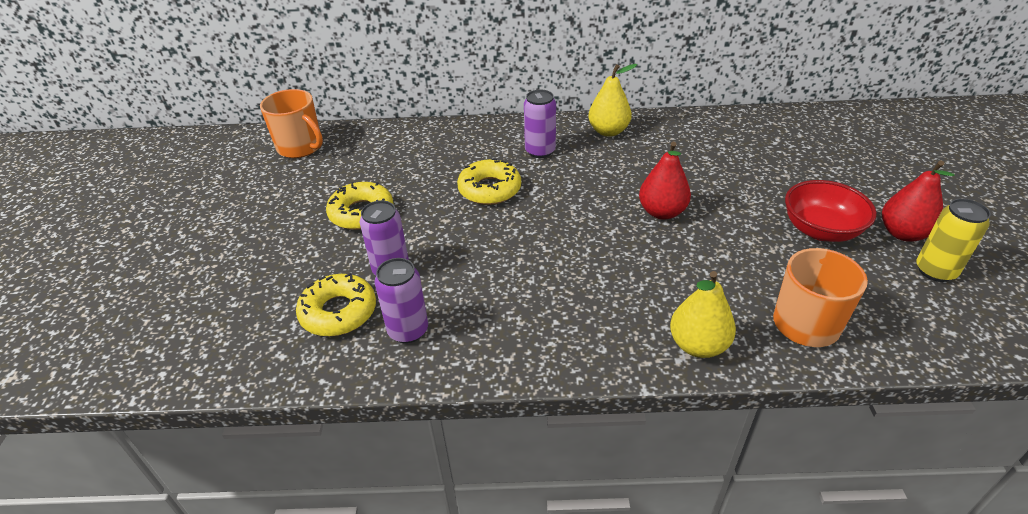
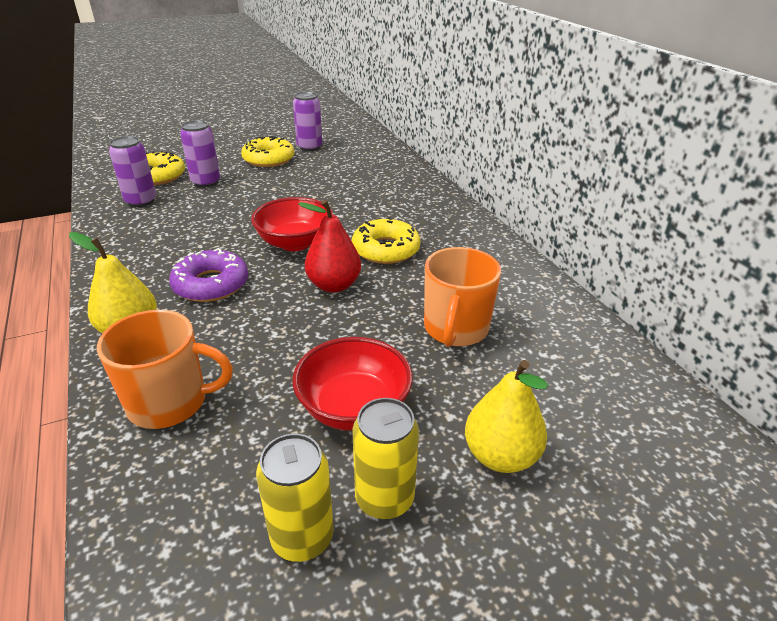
camera: 65 degrees right, 5 degrees down
orange mug [260,89,323,158] -> orange mug moved to [424,247,501,347]
yellow donut [457,158,521,205] -> yellow donut moved to [352,217,420,264]
purple can [524,90,556,158] -> purple can moved to [293,92,322,151]
yellow pear [588,64,637,137] -> yellow pear moved to [465,360,548,473]
red pear [882,161,955,242] -> yellow can [352,398,419,519]
none -> purple donut [169,248,248,302]
none -> red bowl [251,197,333,251]

